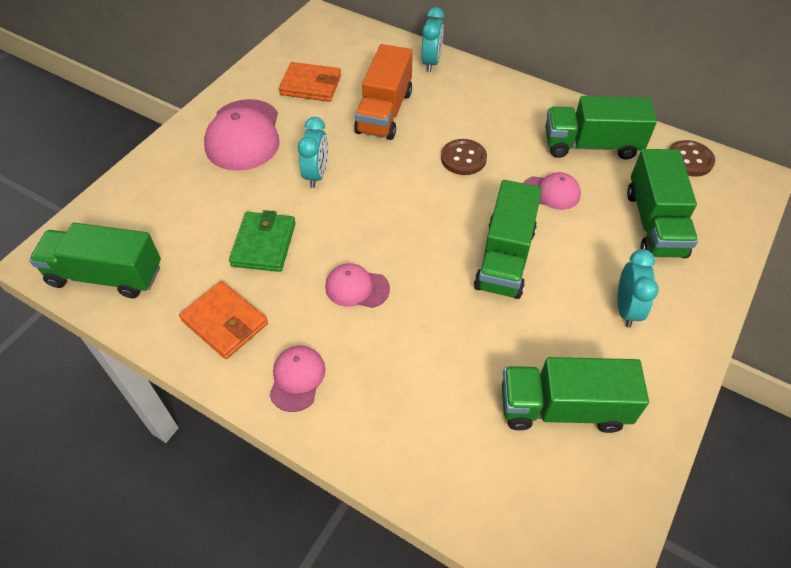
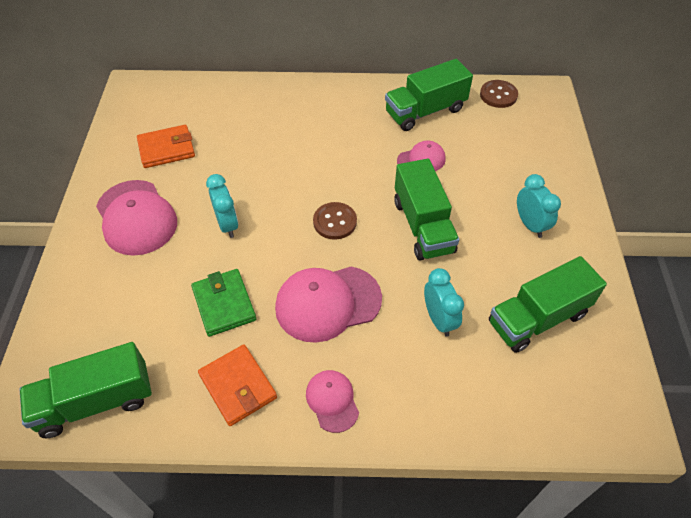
camera: 30 degrees left, 0 degrees up
orange wallet [179,281,268,359] -> orange wallet turned 45 degrees clockwise [198,345,277,426]
pink cap [325,263,390,308] -> pink cap [275,266,382,343], size x1.82
orange truck [354,44,413,140] -> none
turquoise clock [421,7,444,72] -> turquoise clock moved to [424,268,464,337]
brown button [441,139,487,175] -> brown button moved to [313,202,357,240]
green truck [627,149,698,258] -> none

